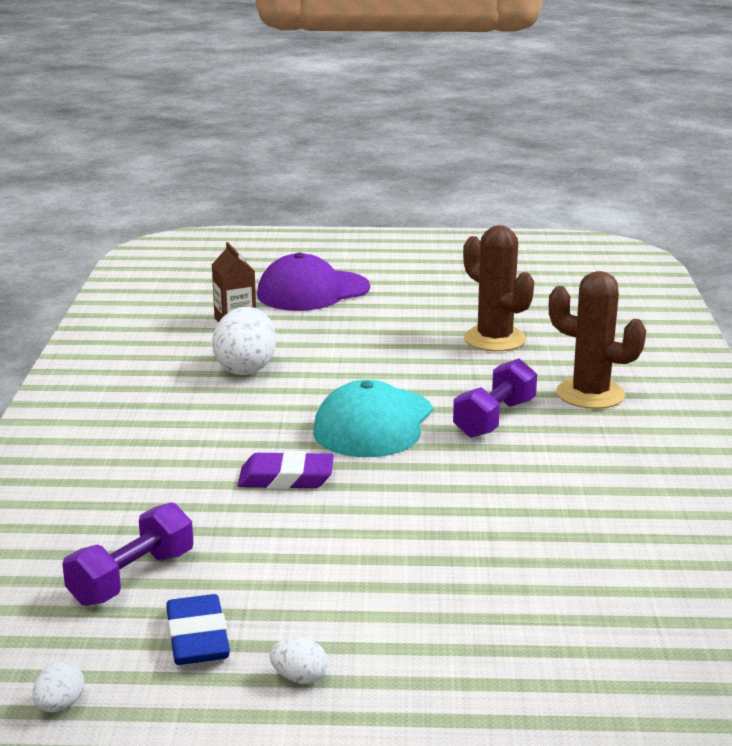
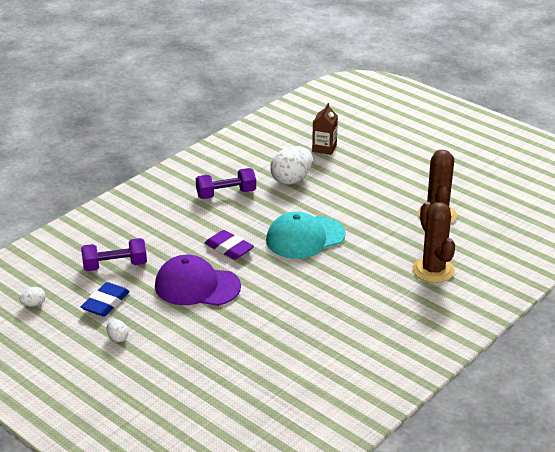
camera: 40 degrees right, 10 degrees up
purple cap [257,252,370,311] -> purple cap moved to [155,255,241,306]
purple dumbbell [453,358,537,438] -> purple dumbbell moved to [196,168,256,199]

